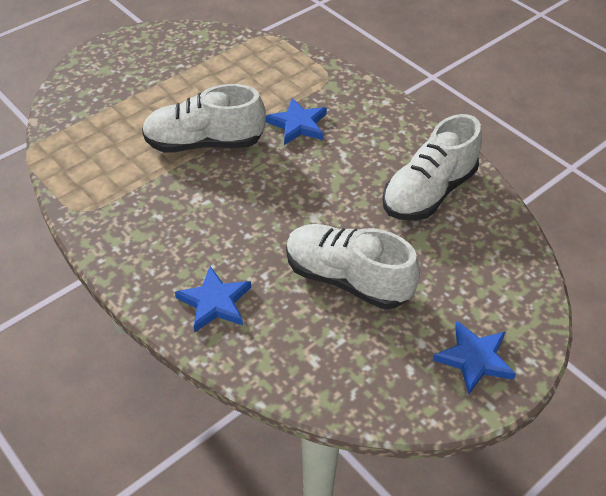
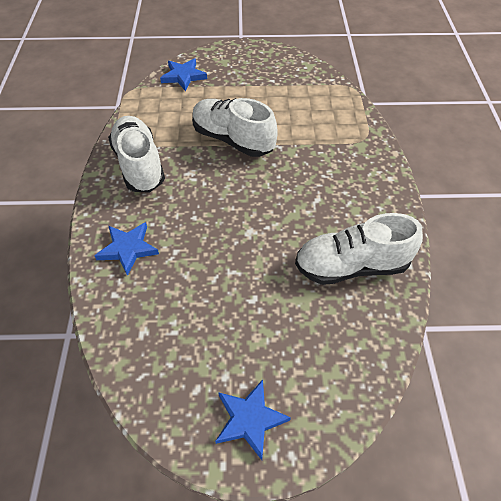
camera: 40 degrees right, 5 degrees up
blue star [266,98,327,145] -> blue star moved to [160,58,207,91]
white shoe [286,224,420,309] -> white shoe moved to [108,116,165,193]

